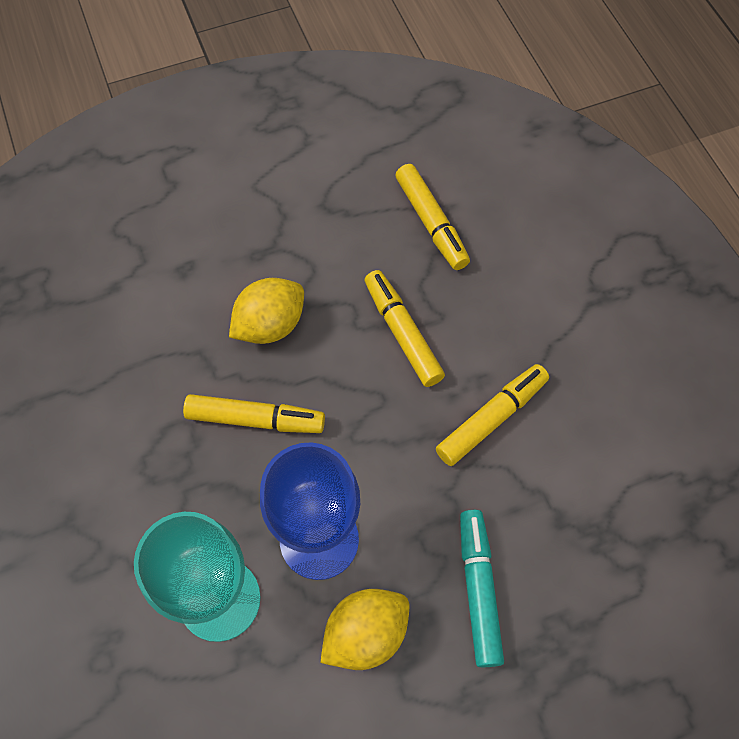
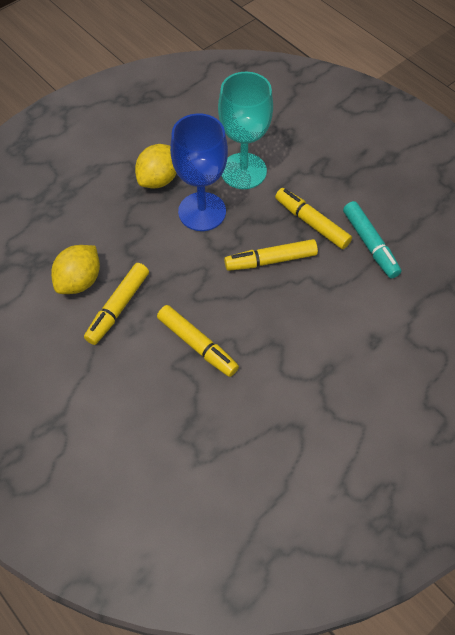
camera: 160 degrees right, 5 degrees down
yellow lemon [229,278,304,344] -> yellow lemon moved to [51,245,100,294]
yellow marker [395,164,470,270] -> yellow marker moved to [275,188,352,249]
turquoise marker [460,510,504,667] -> turquoise marker moved to [343,201,401,279]

